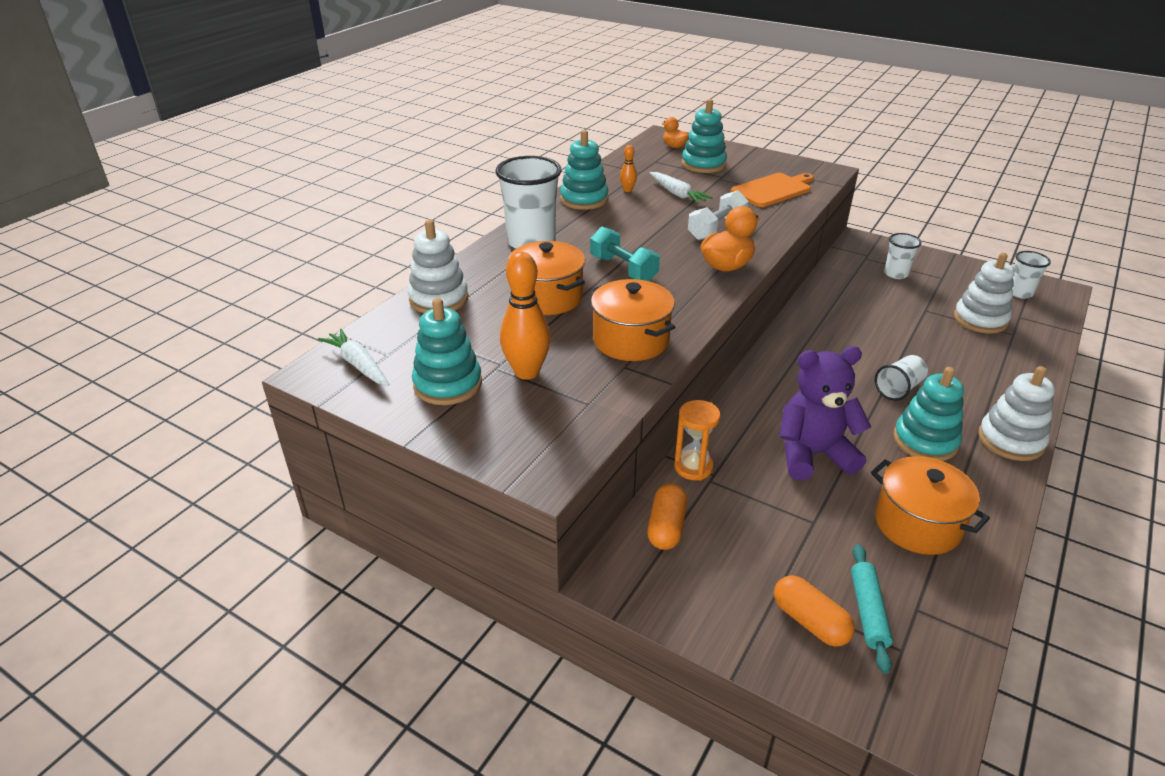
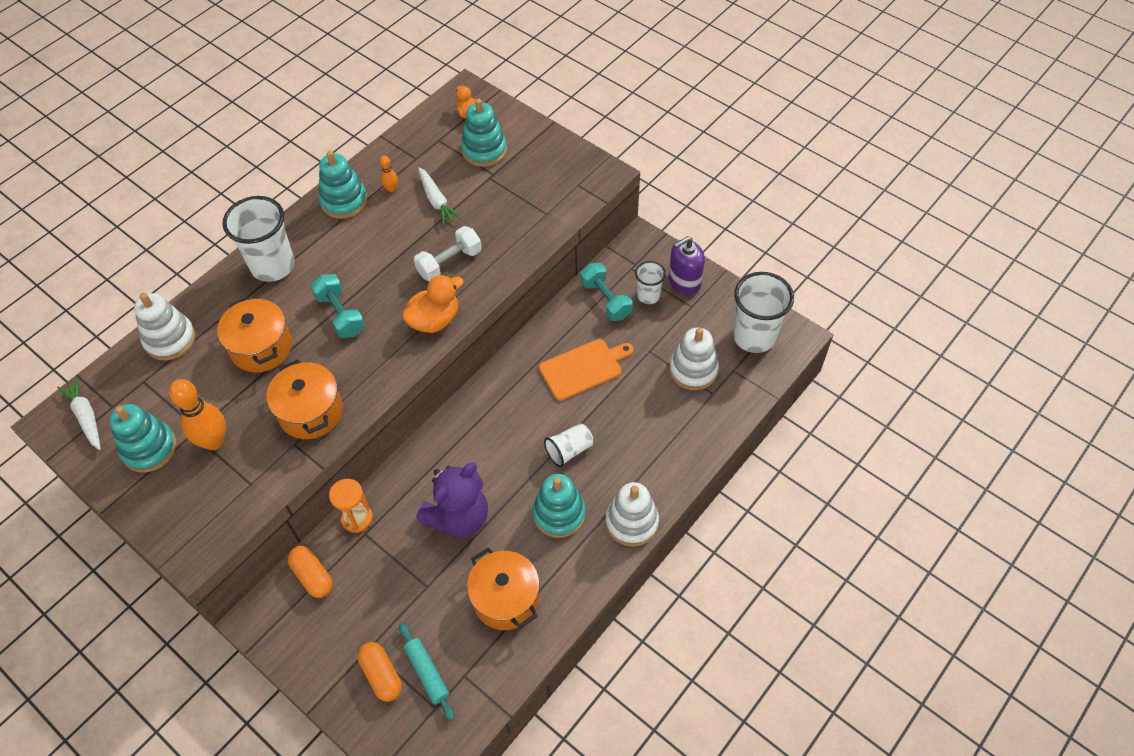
camera: 10 degrees right, 20 degrees up
orange capsule [647,483,687,550] -> orange capsule turned 60 degrees counterclockwise [288,546,333,598]
orange cutting board [731,173,814,207] -> orange cutting board moved to [539,339,634,401]
purple teddy bear [779,346,871,480] -> purple teddy bear turned 135 degrees clockwise [416,462,488,537]
turquoise rolling pin [851,544,893,674] -> turquoise rolling pin turned 45 degrees counterclockwise [399,623,455,721]
white cup [1012,251,1051,299] -> white cup [733,272,794,353], size x1.82
none -> turquoise dumbbell [580,263,633,321]
none -> purple soap dispenser [669,236,705,295]

